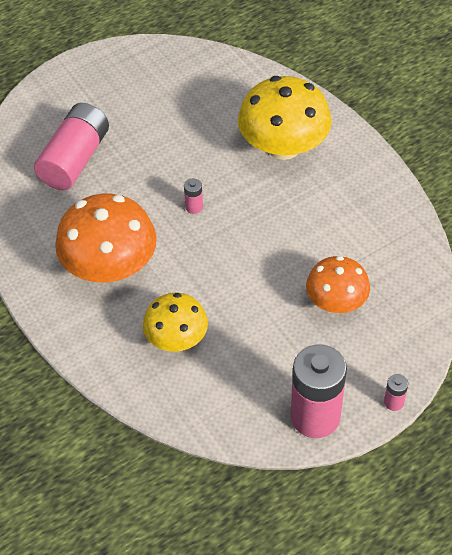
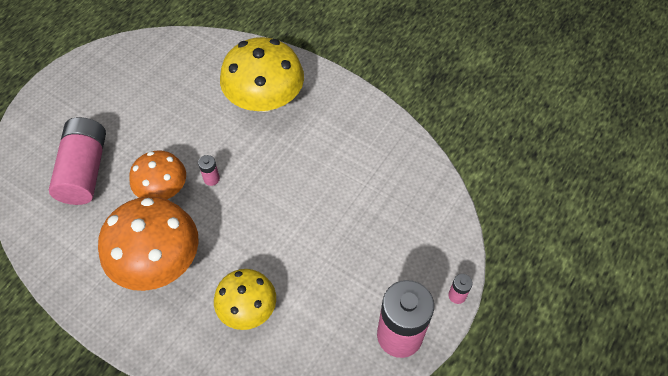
camera: 25 degrees left, 5 degrees up
orange mushroom [306,256,370,313] -> orange mushroom moved to [129,150,186,199]

